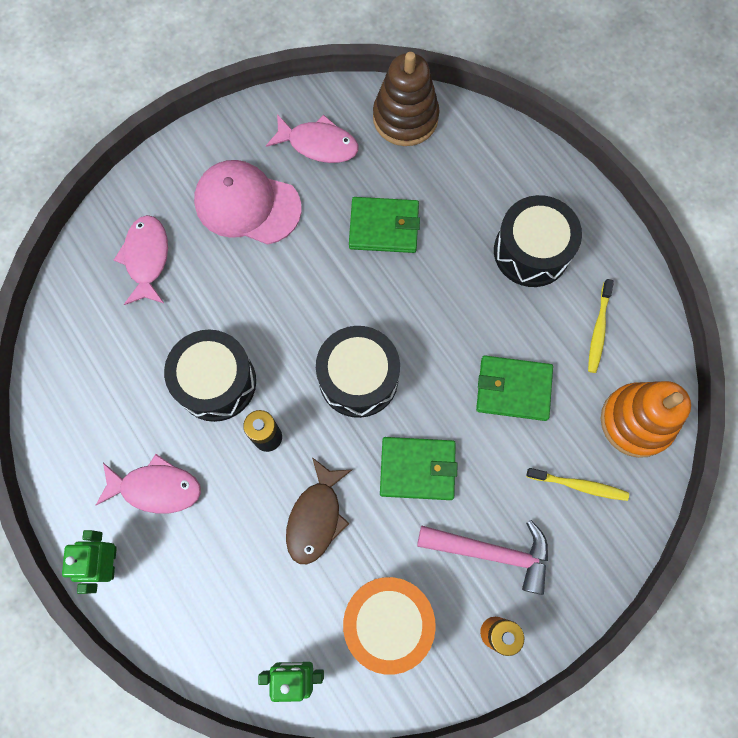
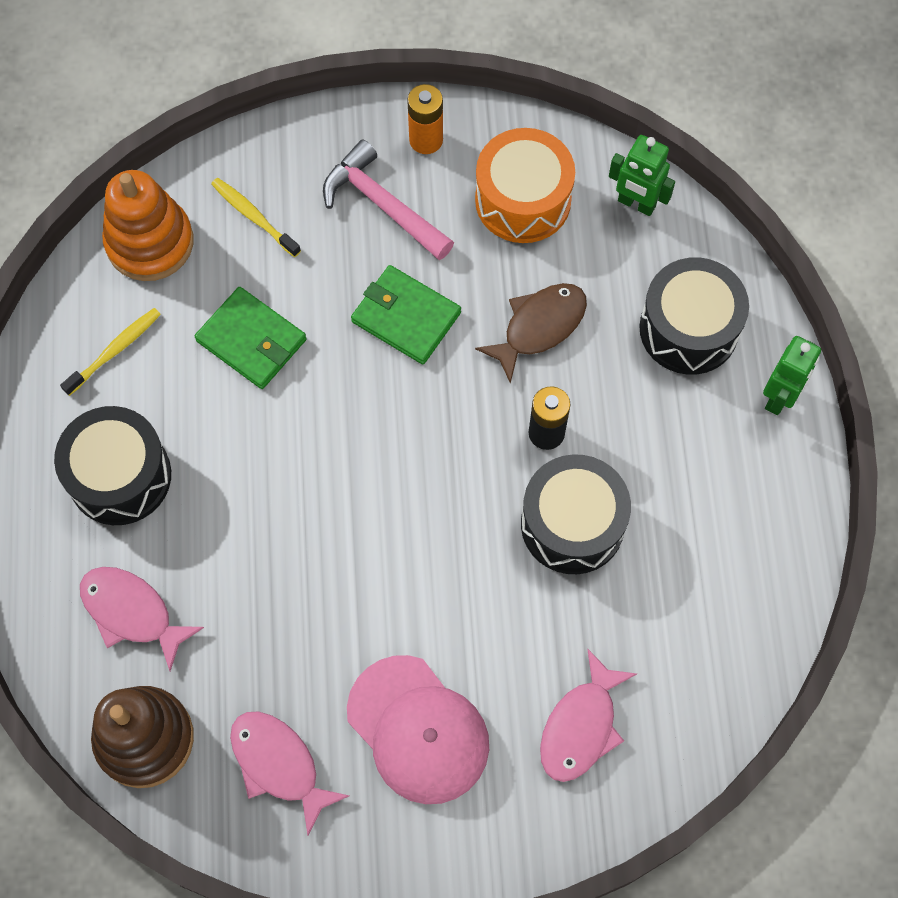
camera: 150 degrees left, 5 degrees down
pink fish [96,454,201,514] -> pink fish moved to [80,567,204,671]
black drum [316,326,400,418] -> black drum moved to [639,257,749,375]
green wallet [349,197,420,253] -> none

